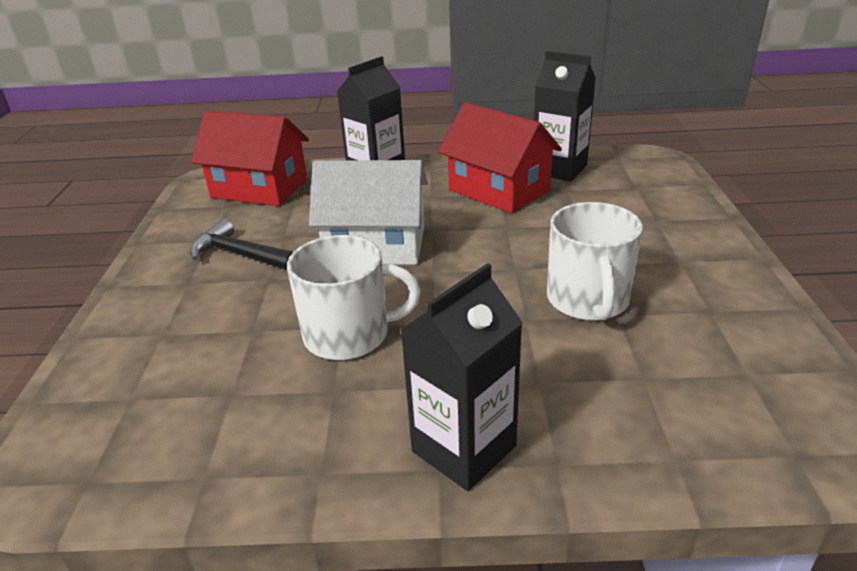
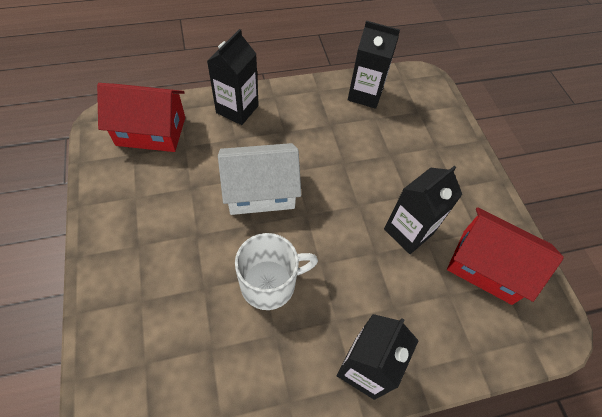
camera: 20 degrees left, 25 degrees up
black hammer [190,219,293,270] -> none
red house [439,102,562,214] -> red house moved to [447,207,564,305]
white mug [547,202,643,321] -> black carton [384,166,462,254]

